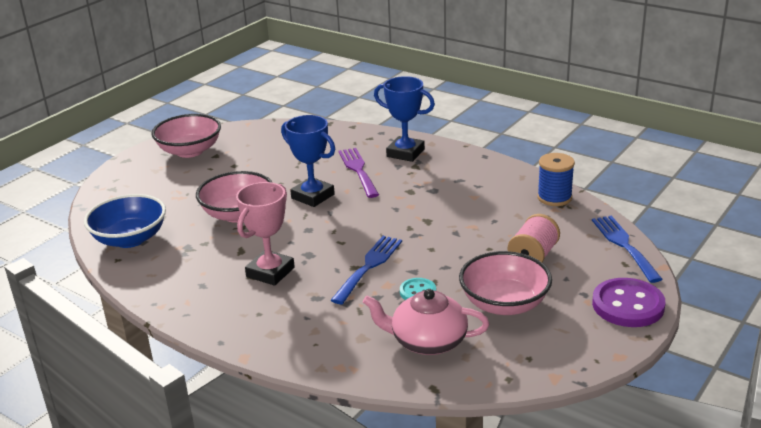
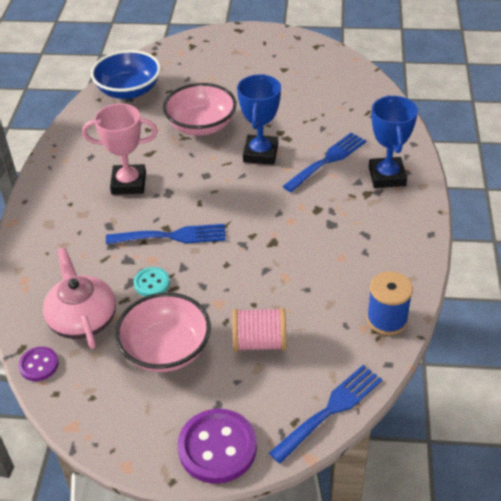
camera: 60 degrees right, 15 degrees up
pink bowl [151,114,221,158] -> none
purple fork [338,148,379,198] -> blue fork [283,132,366,192]
none -> purple button [18,347,59,381]

